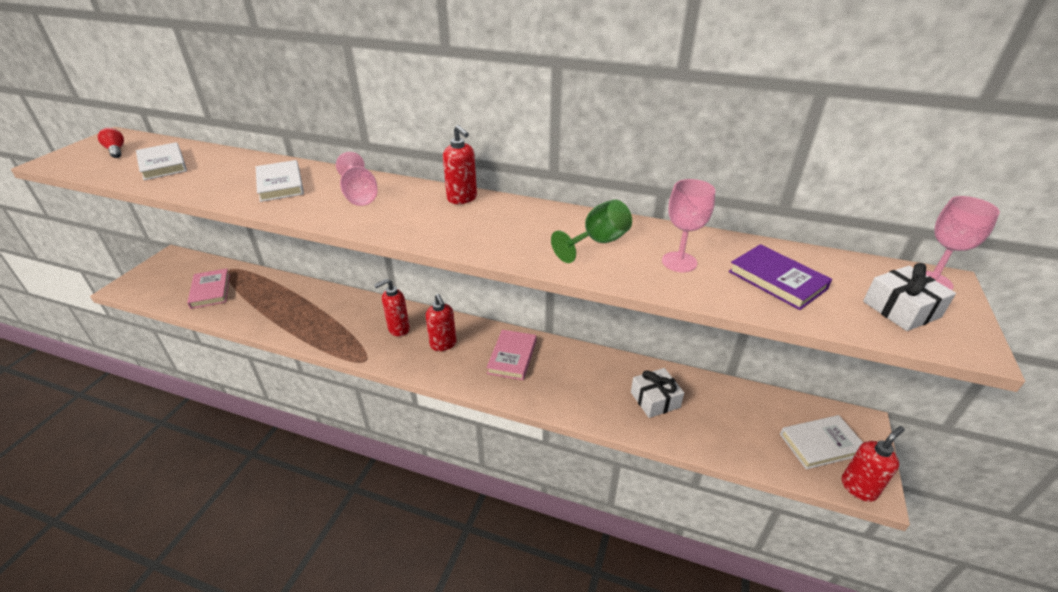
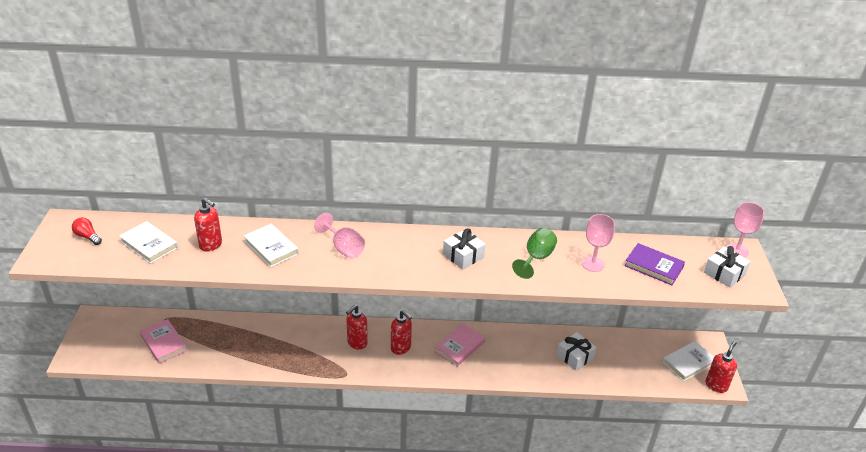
camera: 20 degrees left, 0 degrees up
red soap dispenser [443,125,477,204] -> red soap dispenser moved to [194,198,222,252]
pink book [486,330,537,380] -> pink book turned 45 degrees clockwise [434,323,485,367]
none -> white gift [443,228,486,269]

